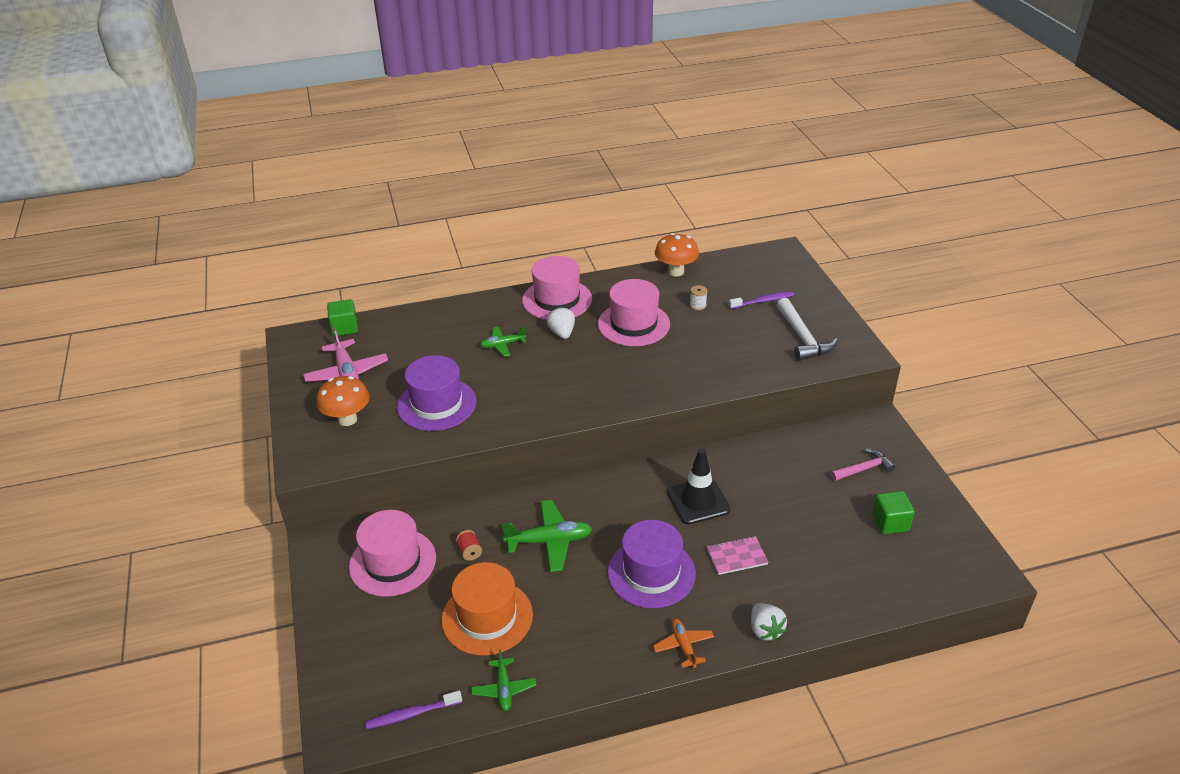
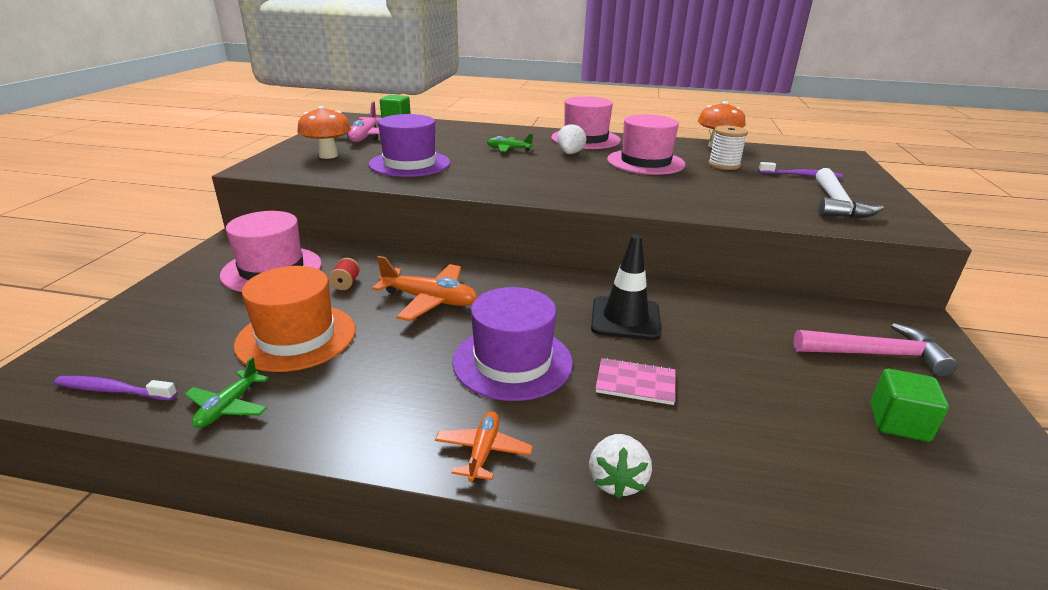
camera: 25 degrees right, 10 degrees down
green plane [502,500,592,572] -> orange plane [372,256,477,321]
white spool [690,285,707,310] -> white spool [708,125,748,170], size x1.70
pink hammer [830,449,895,481] -> pink hammer [794,323,958,377], size x1.50

